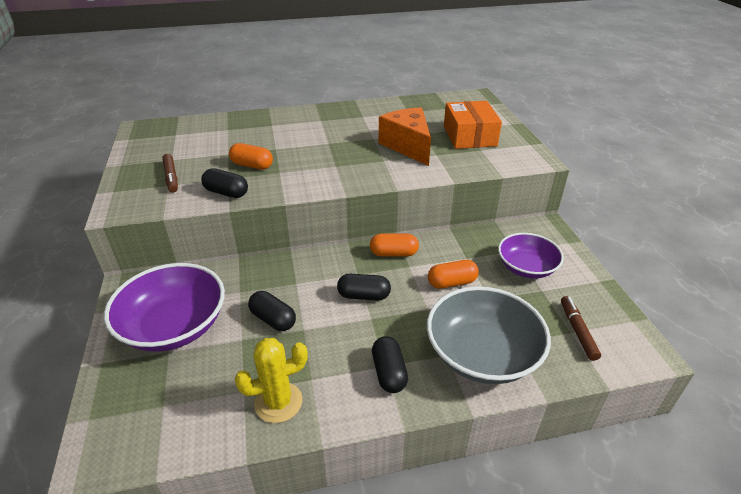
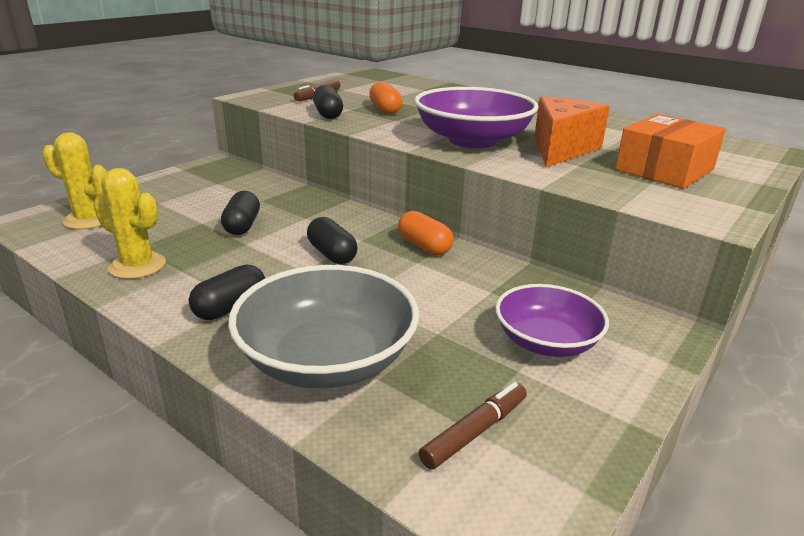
camera: 50 degrees right, 10 degrees down
purple bowl [104,263,225,351] -> purple bowl moved to [414,87,539,148]
orange capsule [428,260,479,289] -> none
none -> yellow cactus [42,132,107,229]

